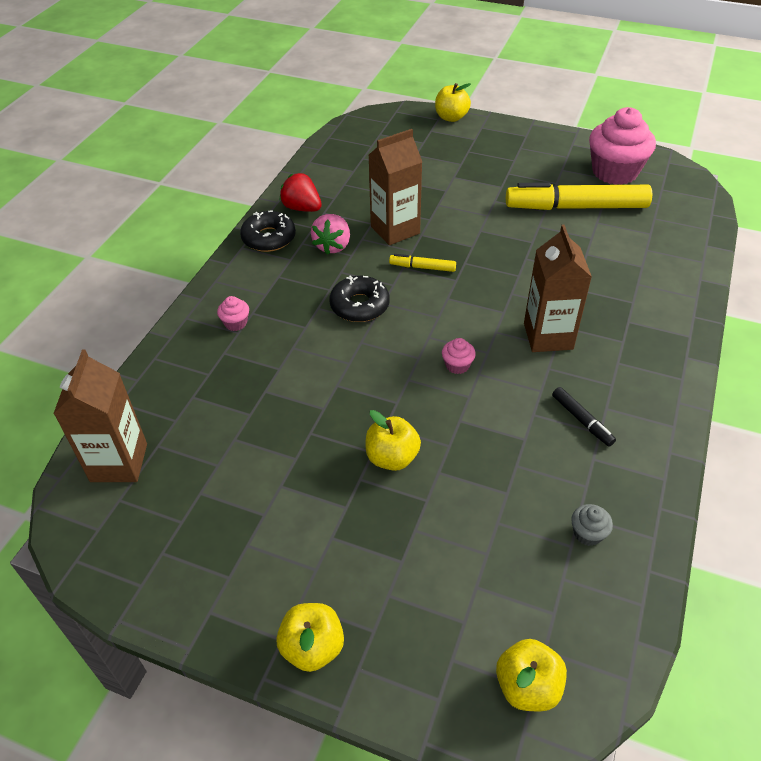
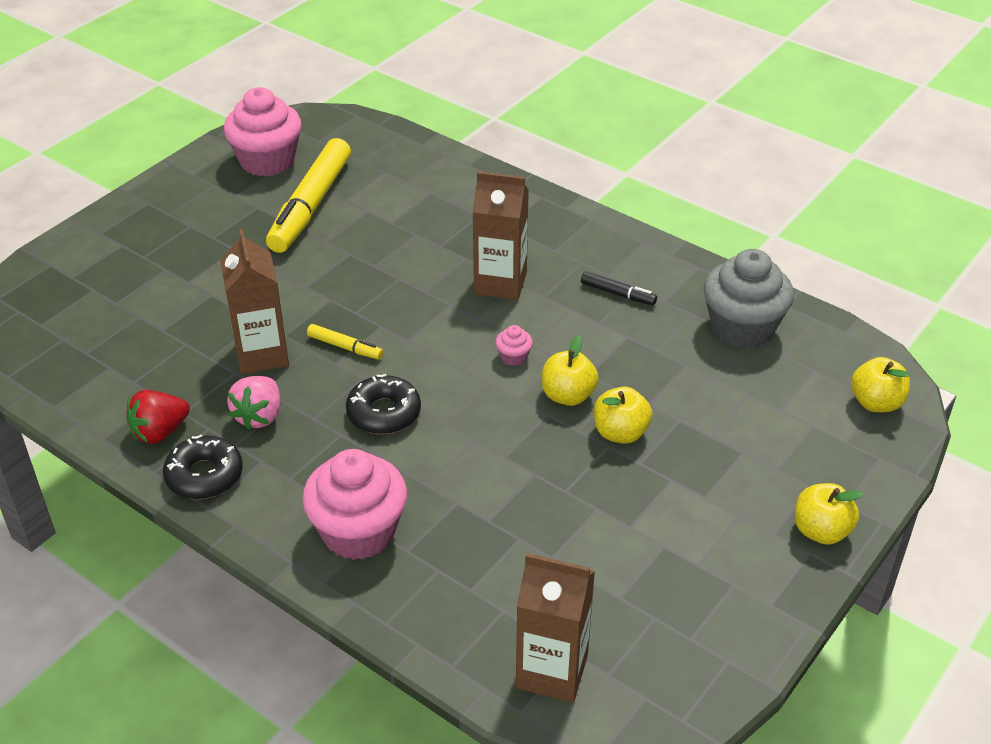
camera: 75 degrees left, 5 degrees down
pink cupcake [217,296,249,331] -> pink cupcake [302,449,407,560], size x2.42
pink strawberry [311,214,350,255] -> pink strawberry turned 75 degrees clockwise [227,376,280,430]
yellow marker [389,254,456,272] -> yellow marker turned 90 degrees counterclockwise [307,324,383,359]
yellow apple [435,83,471,122] -> yellow apple moved to [542,336,599,406]
black marker [552,387,616,446] -> black marker turned 45 degrees clockwise [581,272,657,305]
grey cupcake [571,504,613,546] -> grey cupcake [704,249,794,348], size x2.42

